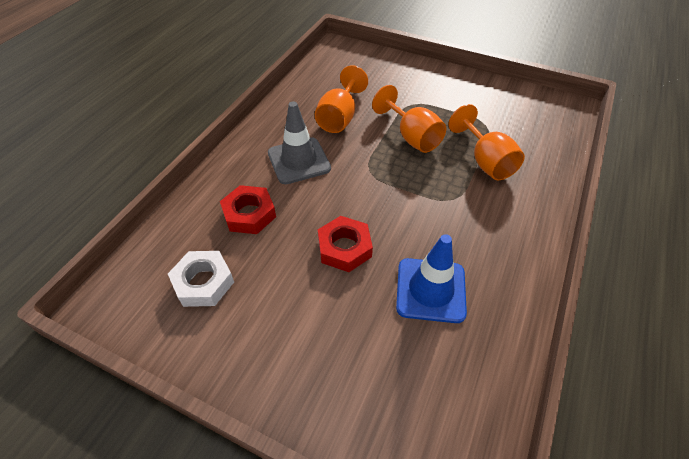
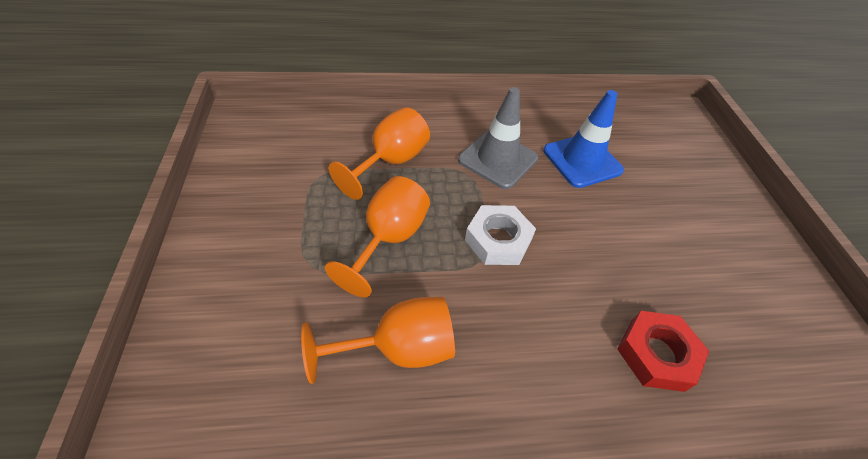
camera: 125 degrees left, 0 degrees up
white nut [168,251,234,307] -> white nut moved to [465,205,536,265]
grey traffic cone [268,101,331,184] -> grey traffic cone moved to [458,87,538,189]
red nut [318,216,373,272] -> none

